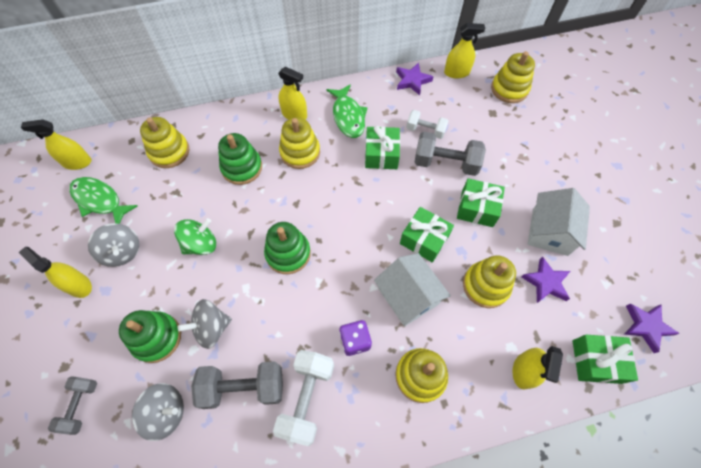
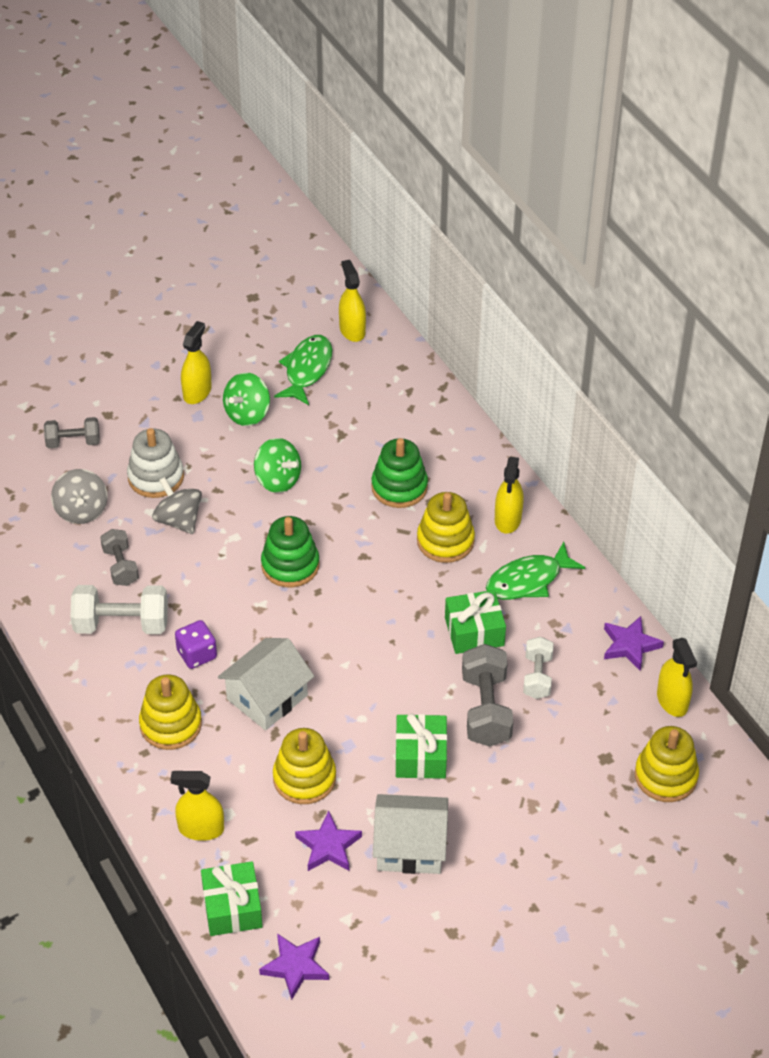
camera: 75 degrees right, 15 degrees down
grey spinning top [88,223,139,267] -> green spinning top [223,372,270,426]
green stacking toy [119,310,181,363] -> white stacking toy [127,428,184,498]
yellow stacking toy [140,117,189,168] -> none
grey dumbbell [191,361,283,409] -> grey dumbbell [100,529,139,586], size x0.62
green gift [400,207,454,263] -> none

